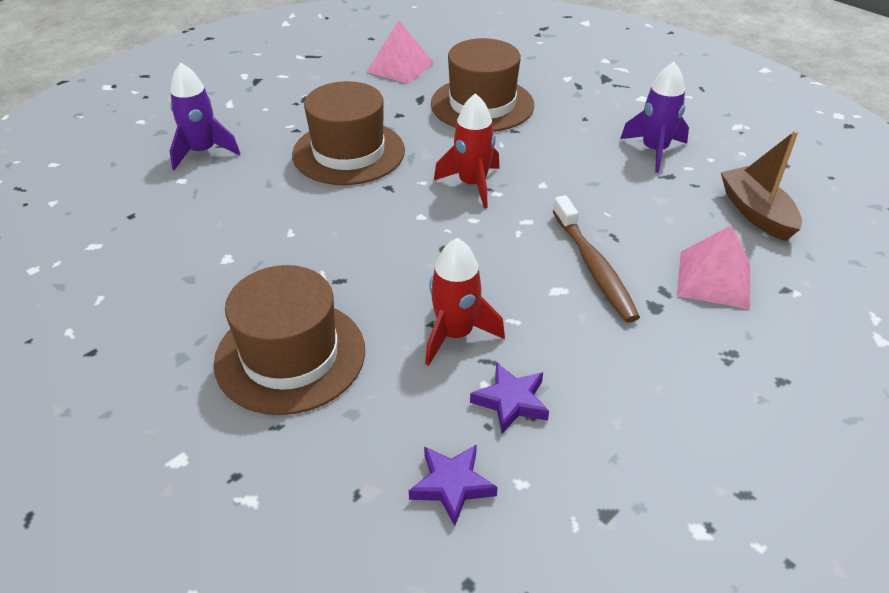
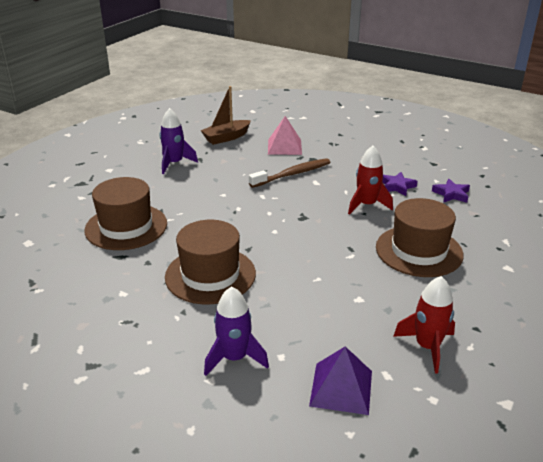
camera: 105 degrees left, 10 degrees down
pink pyramid [367,20,434,84] -> none
red rocket [434,93,500,208] -> red rocket moved to [393,276,455,374]
none -> purple pyramid [309,346,372,415]

